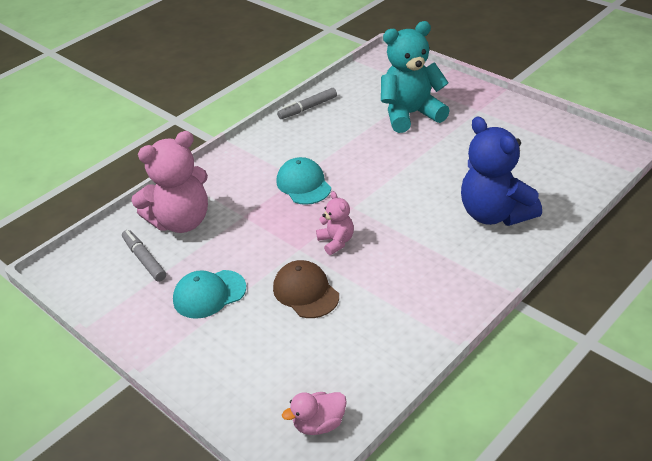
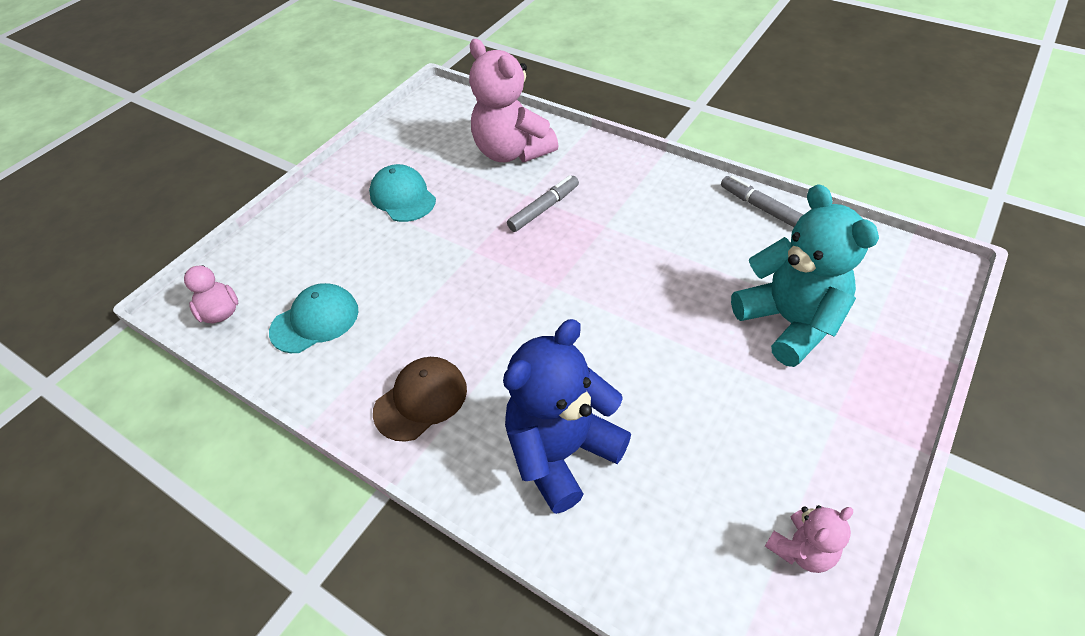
camera: 80 degrees right, 10 degrees up
grey marker [122,230,166,282] -> grey marker moved to [507,175,579,232]
brown cap [273,260,339,318] -> brown cap moved to [373,357,467,442]
turquoise cap [277,157,331,205] -> turquoise cap moved to [269,283,358,353]
pink teddy bear [316,191,354,255] -> pink teddy bear moved to [765,505,853,573]

